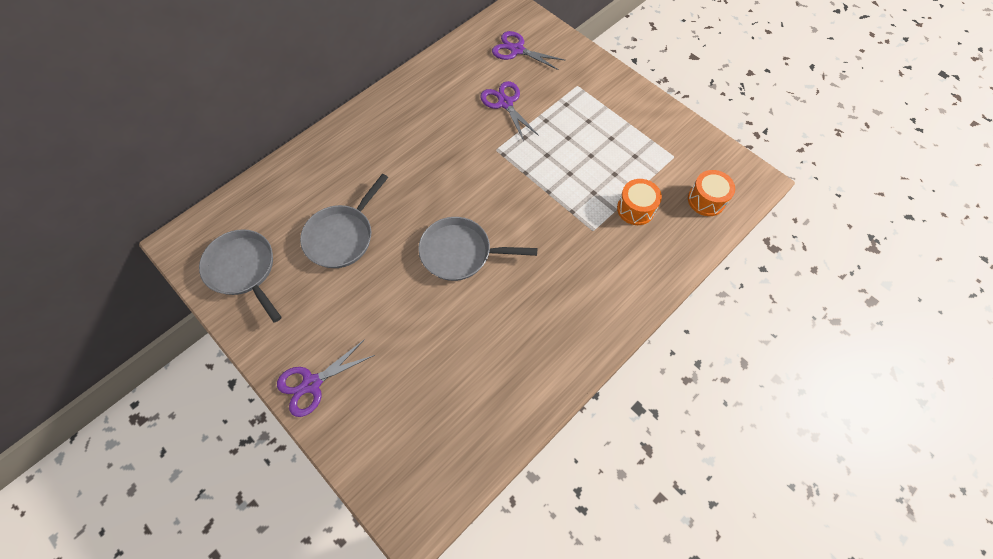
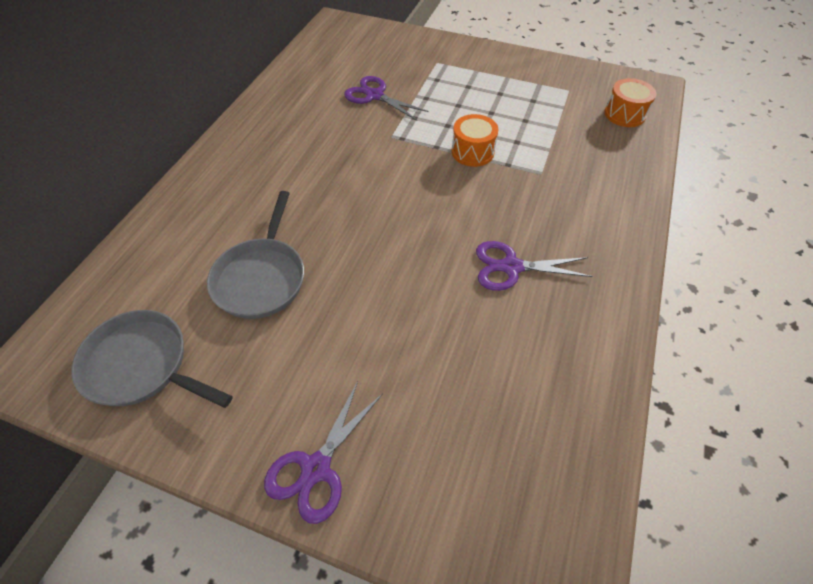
camera: 25 degrees left, 10 degrees down
grey pan [418,217,537,281] -> none
purple scissors [492,31,566,70] -> purple scissors moved to [476,241,593,291]
orange drum [617,179,662,225] -> orange drum moved to [452,114,499,167]

